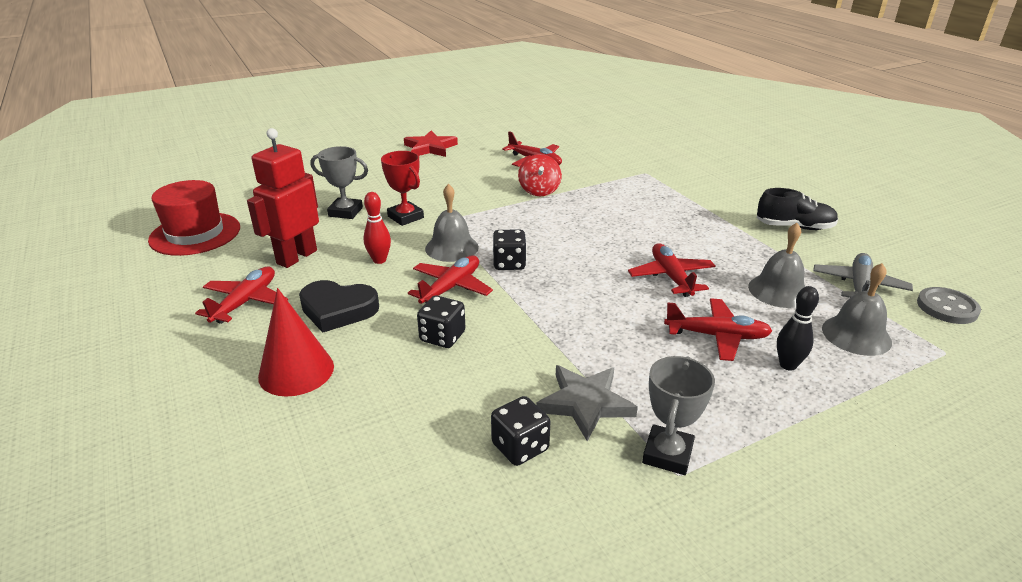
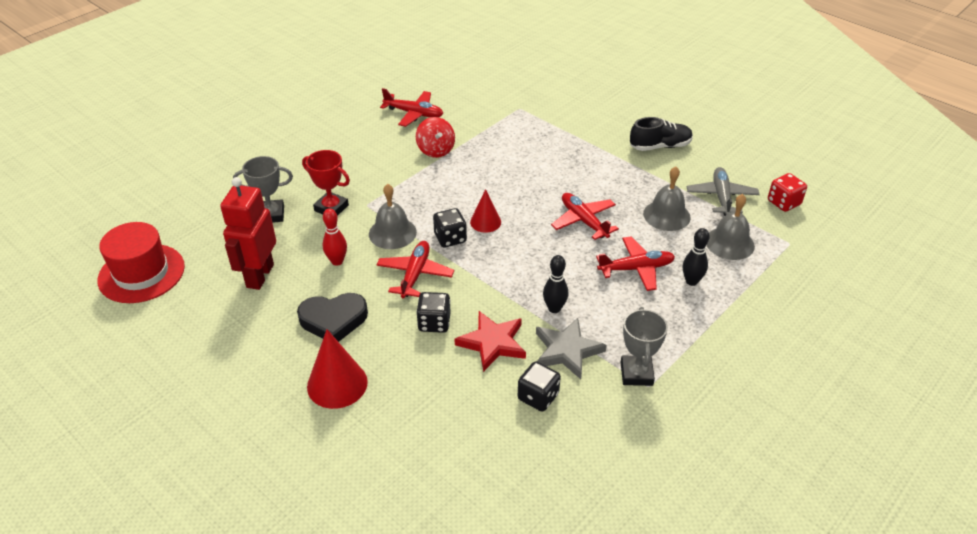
camera: 20 degrees left, 10 degrees up
red plane [195,267,288,324] -> none
red star [404,130,458,157] -> red star moved to [455,311,526,372]
grey button [917,287,981,324] -> red dice [768,173,807,212]
none -> red cone [470,189,501,233]
none -> black bowling pin [543,255,568,313]

